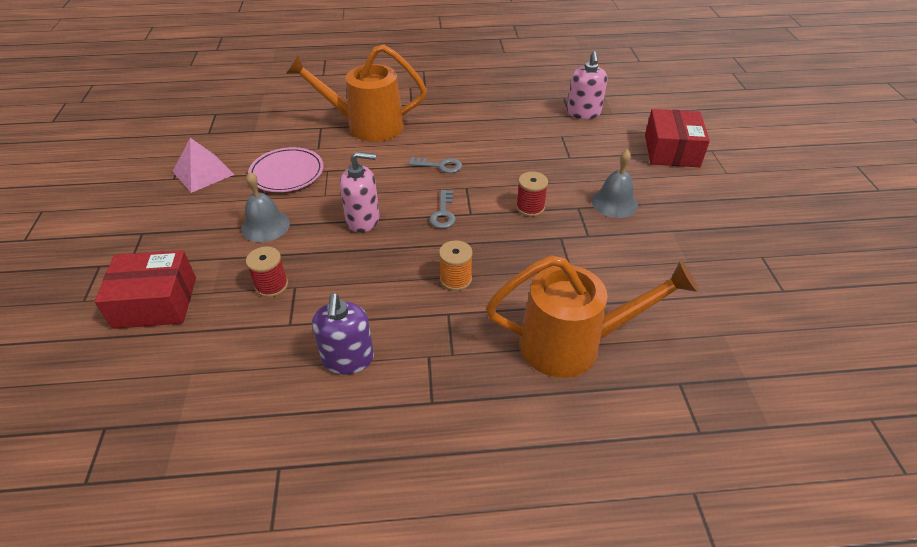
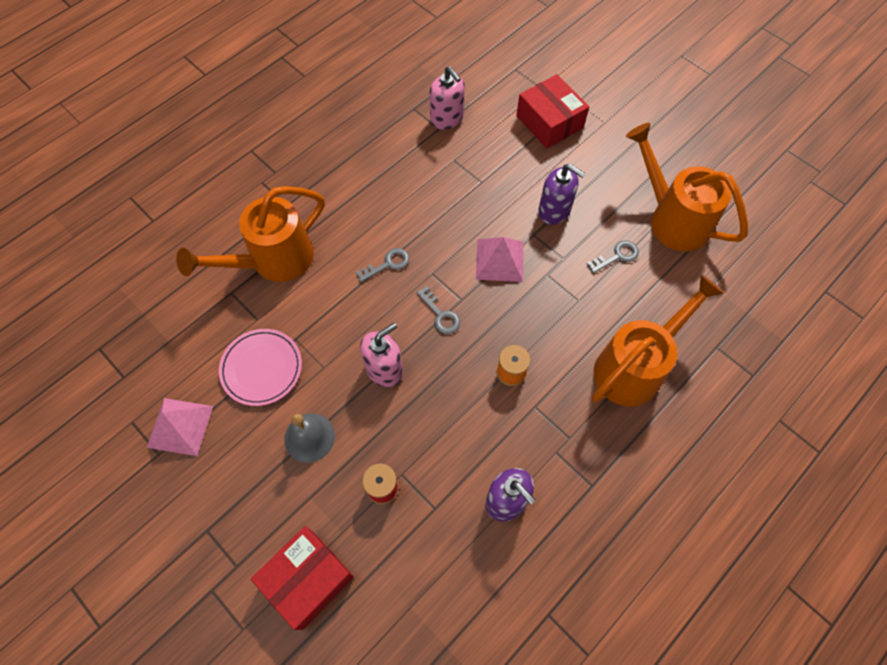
camera: 40 degrees left, 20 degrees up
red spool [516,172,548,217] -> pink pyramid [476,237,523,282]
grey bell [592,149,638,218] -> purple soap dispenser [538,164,585,225]
none -> grey key [587,240,639,273]
none -> orange watering can [626,123,748,252]

